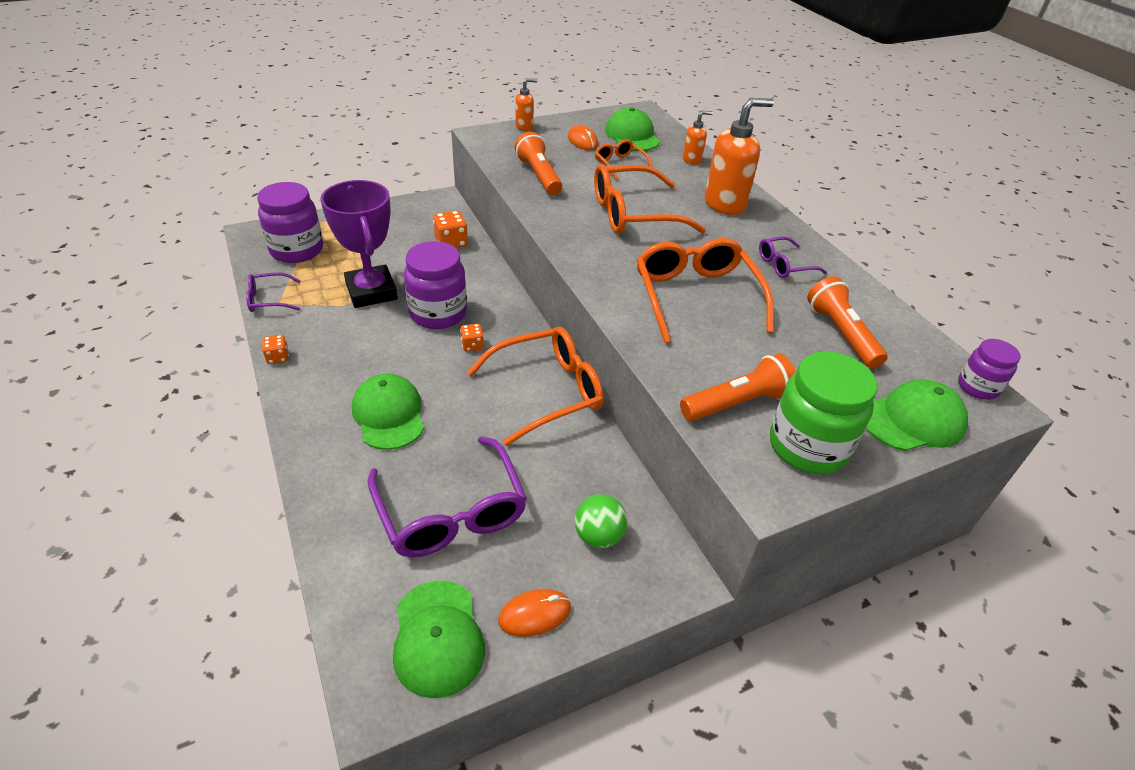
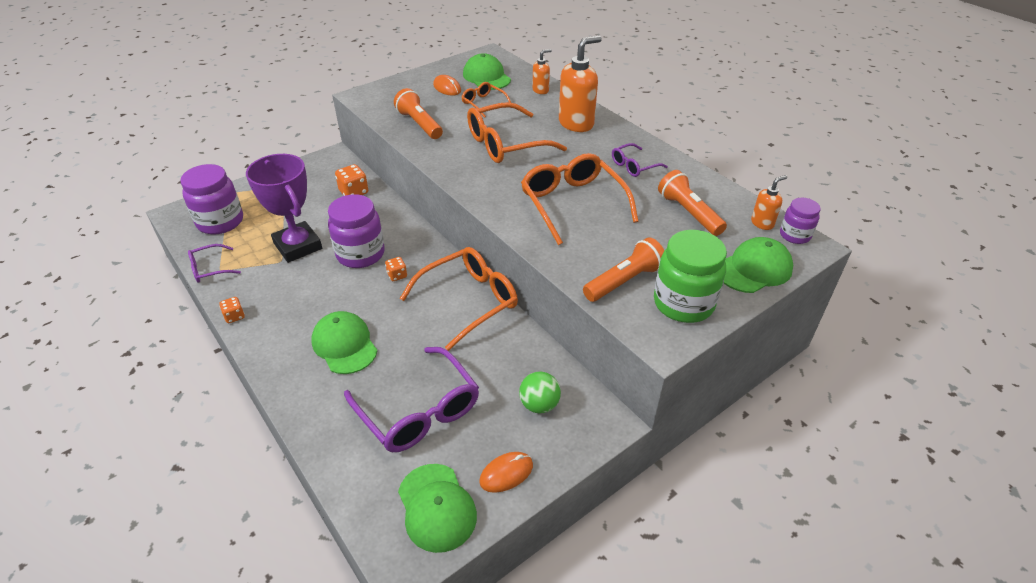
camera: 10 degrees left, 0 degrees up
orange soap dispenser [515,78,538,131] -> orange soap dispenser moved to [751,175,787,230]

